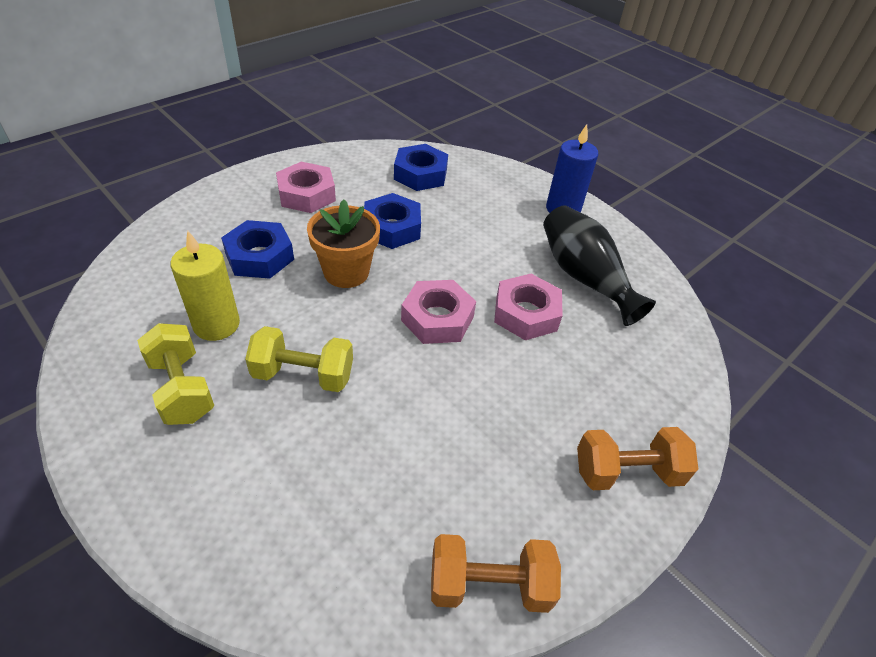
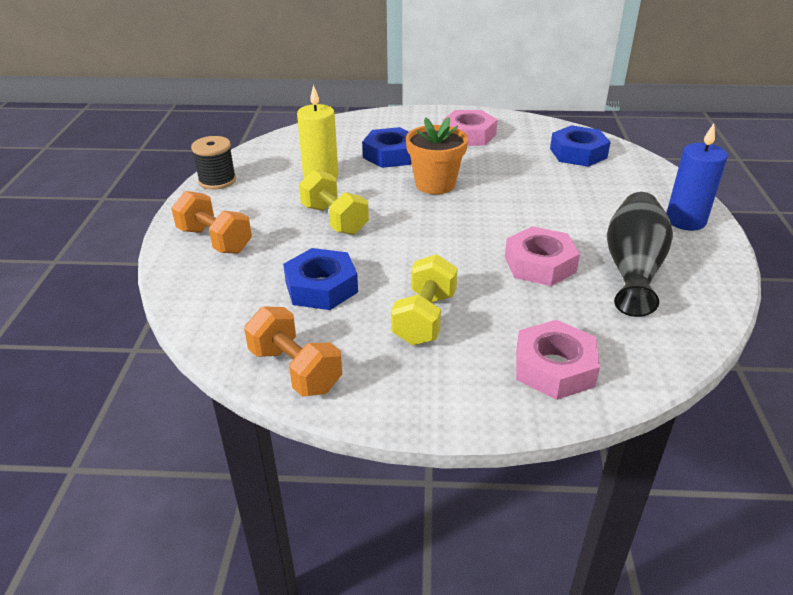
camera: 50 degrees right, 10 degrees down
yellow dumbbell [137,323,214,425] -> yellow dumbbell moved to [391,254,458,345]
blue nut [364,193,421,249] -> blue nut moved to [283,248,358,310]
pink nut [401,280,476,344] -> pink nut moved to [516,320,600,400]
orange dumbbell [577,427,698,490] -> orange dumbbell moved to [171,191,252,254]
none -> black spool [191,136,236,190]

